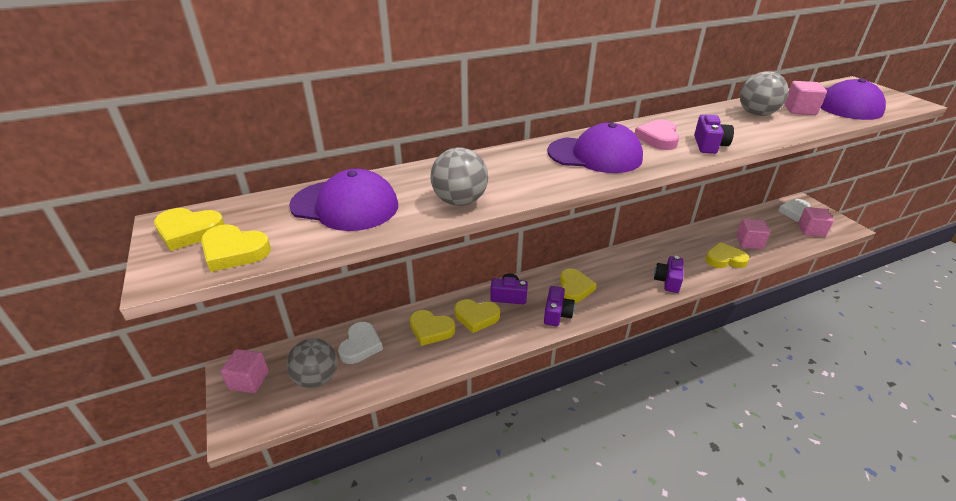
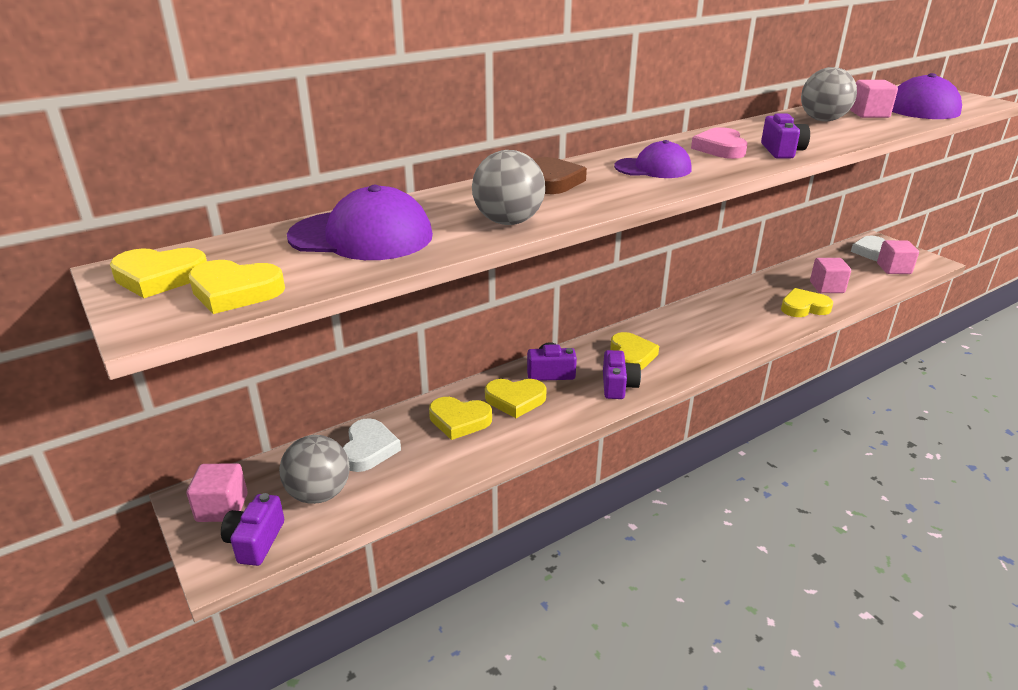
camera: 10 degrees left, 5 degrees down
purple cap [547,123,643,173] -> purple cap [614,140,691,178], size x0.65
purple camera [654,256,683,293] -> purple camera moved to [221,493,284,566]
none -> brown heart [533,157,587,194]

